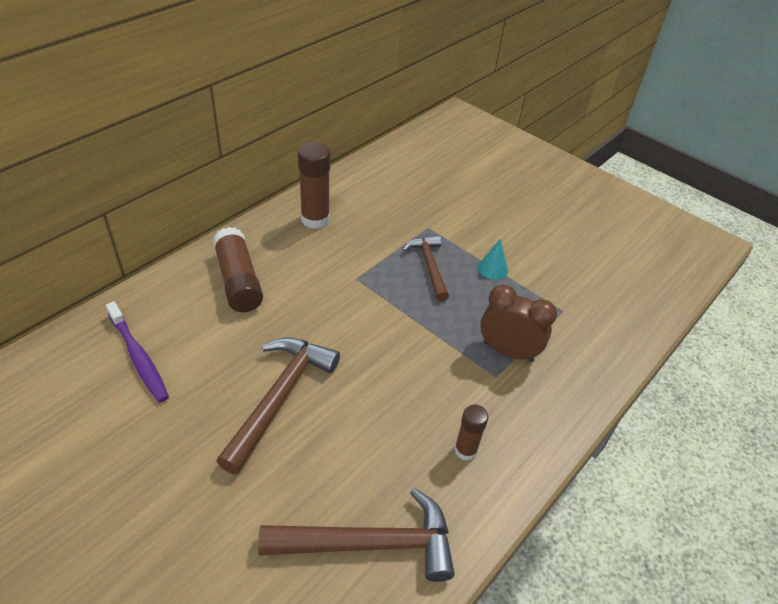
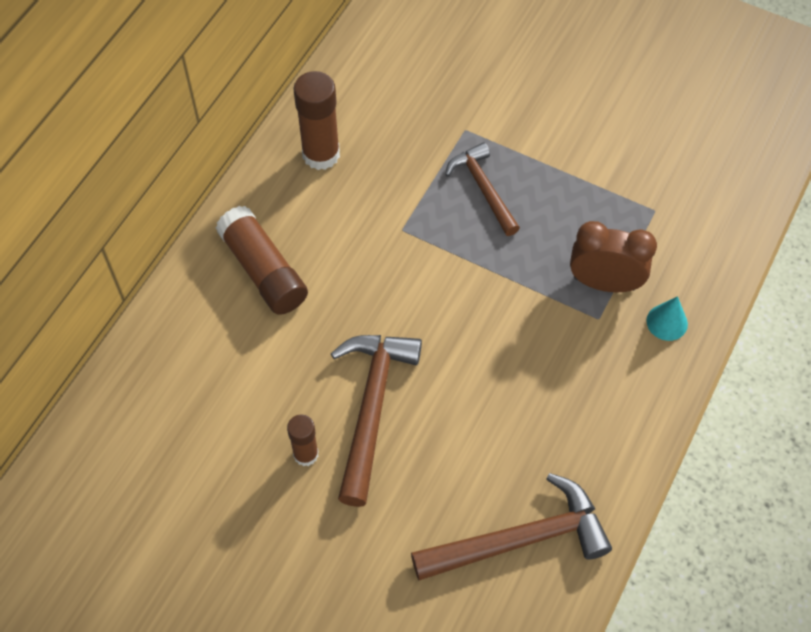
camera: 10 degrees left, 15 degrees up
purple toothbrush [106,301,169,403] -> none
brown glue stick [455,405,488,461] -> brown glue stick moved to [287,414,319,466]
turquoise cone [478,239,508,280] -> turquoise cone moved to [646,296,688,341]

